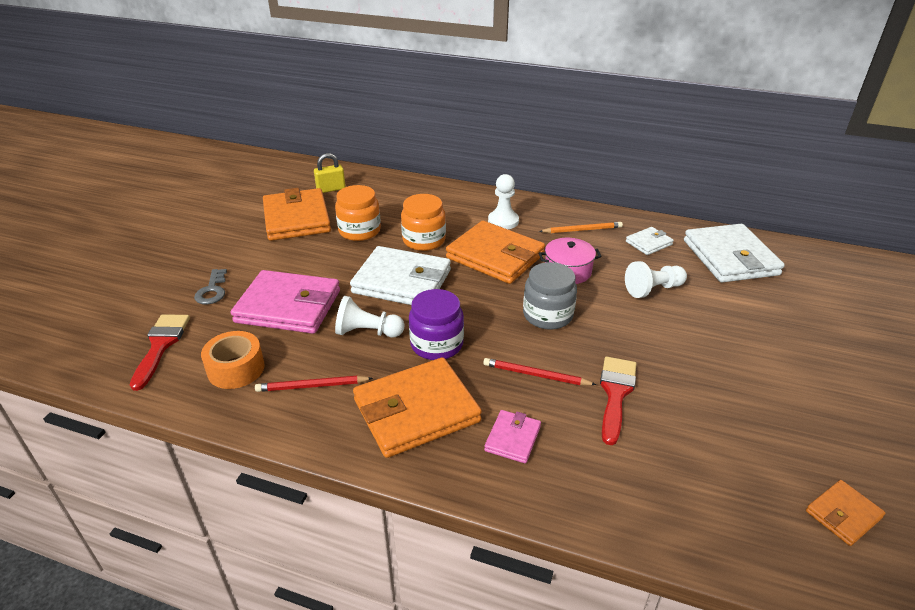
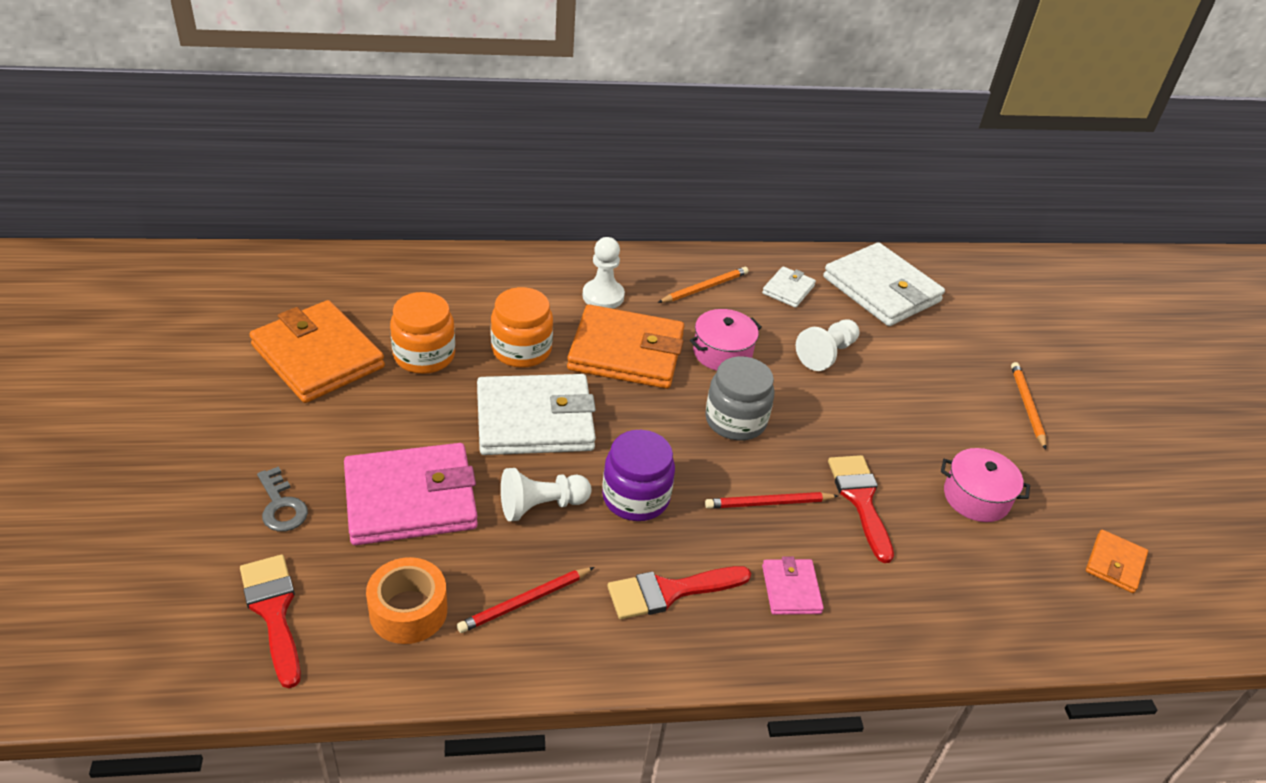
camera: 30 degrees left, 5 degrees up
yellow padlock [314,153,346,193] -> none
orange wallet [353,357,482,458] -> red brush [607,566,751,619]
none -> pink pot [941,448,1030,522]
none -> orange pencil [1011,362,1046,450]

